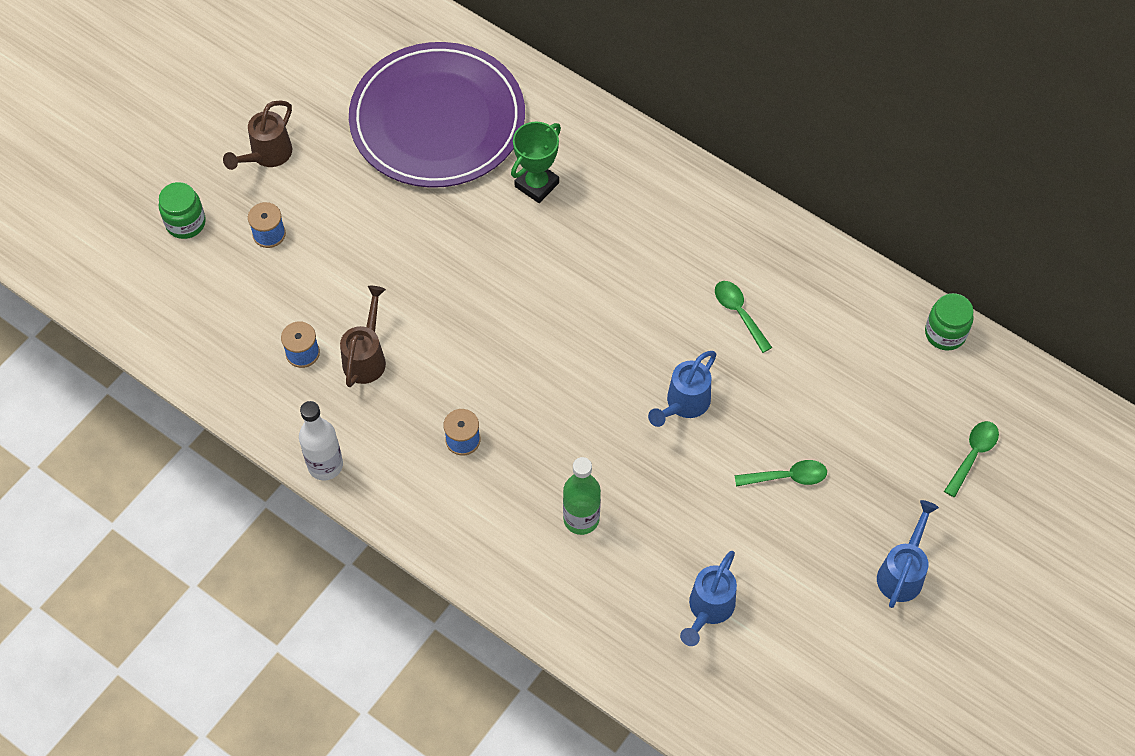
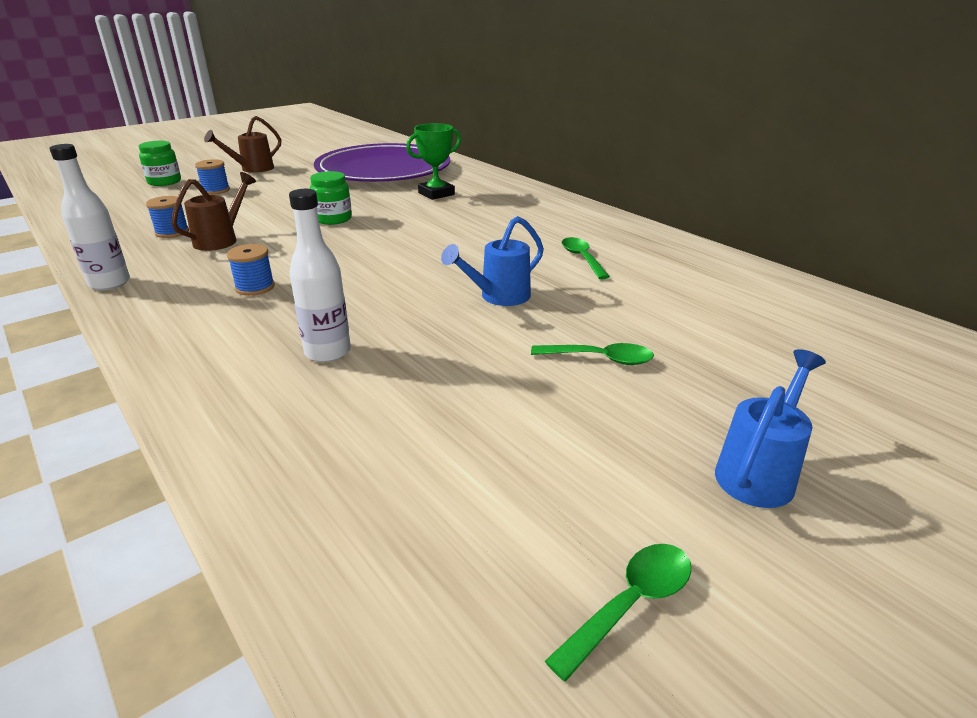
camera: 15 degrees right, 30 degrees down
green bottle [563,457,601,535] -> white bottle [289,189,351,362]
blue watering can [680,551,737,646] -> none
green jar [925,293,974,350] -> green jar moved to [310,171,352,225]
green spoon [944,421,999,497] -> green spoon moved to [545,544,691,682]

